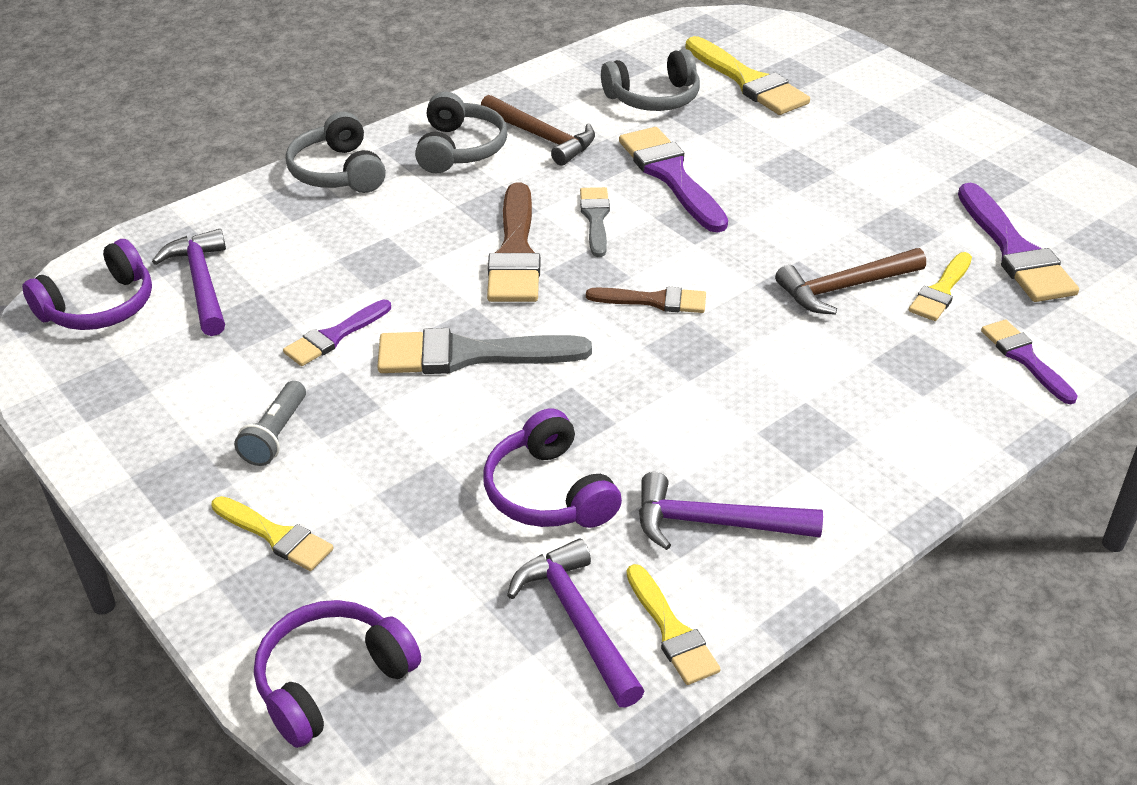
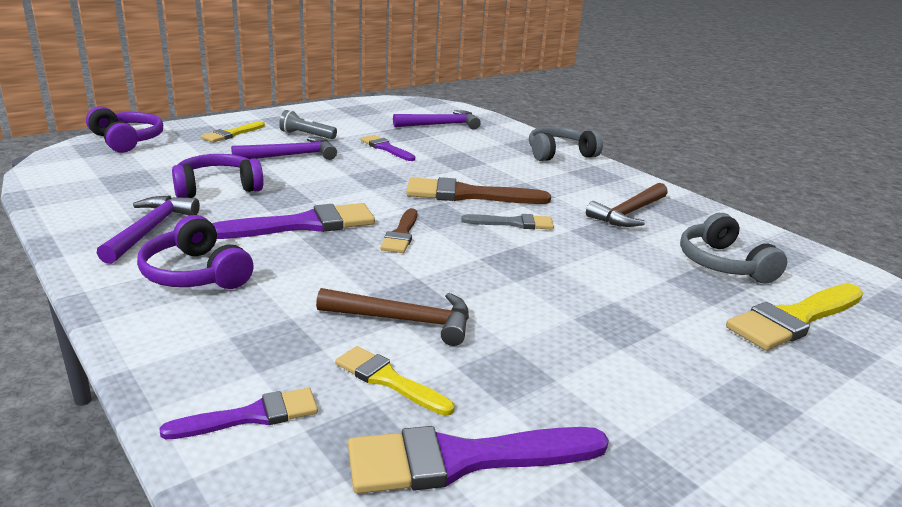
camera: 90 degrees right, 15 degrees down
purple headphones [22,239,152,330] -> purple headphones moved to [137,215,254,289]
grey brush [377,328,592,374] -> none
grey headphones [415,92,507,173] -> none
purple hammer [507,538,645,708] -> purple hammer moved to [231,137,337,160]
purple brush [619,127,728,233] -> purple brush moved to [212,203,375,239]
yellow brush [626,564,720,685] -> none
brown hammer [775,248,926,315] -> brown hammer turned 120 degrees clockwise [316,288,469,346]

